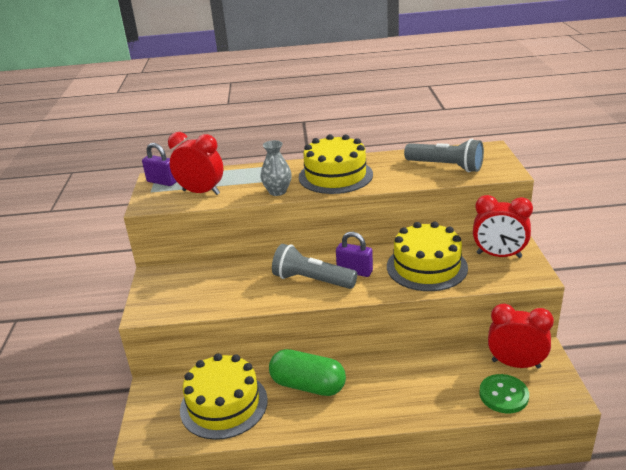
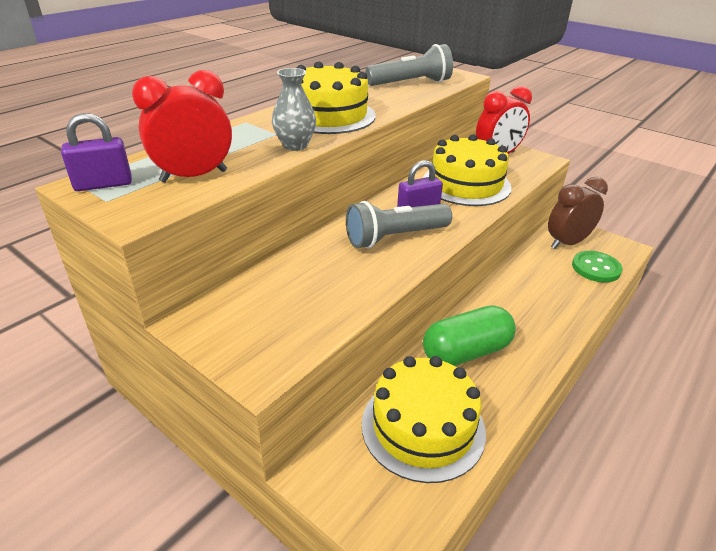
camera: 50 degrees left, 5 degrees up
red clock [488,304,554,368] -> brown clock [548,177,608,249]

